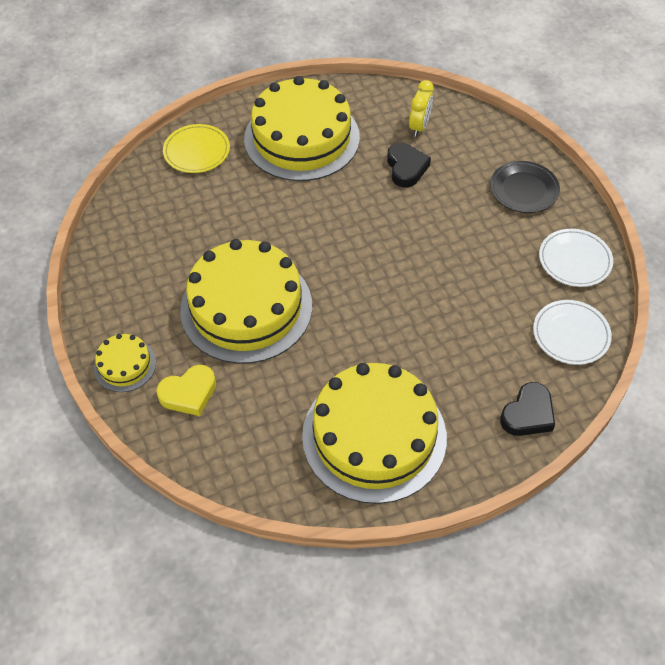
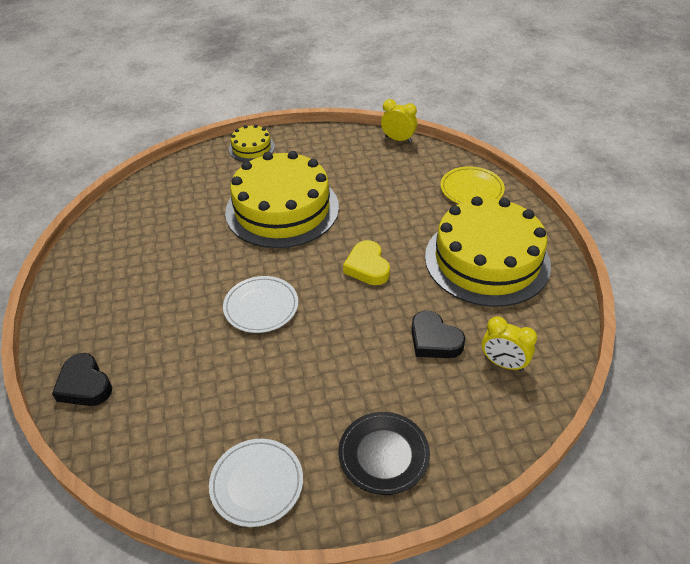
camera: 100 degrees right, 10 degrees down
yellow heart [156,365,216,416] -> yellow heart moved to [343,240,390,285]
yellow cake [302,363,447,504] -> none
black heart [387,143,431,188] -> black heart turned 45 degrees clockwise [411,311,465,358]
white plate [533,300,612,365] -> white plate moved to [223,276,298,333]
none -> yellow clock [381,99,417,143]

